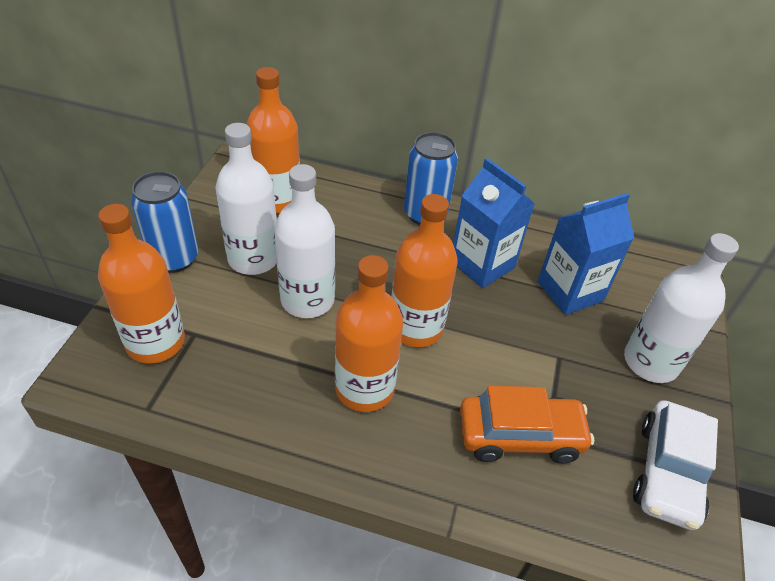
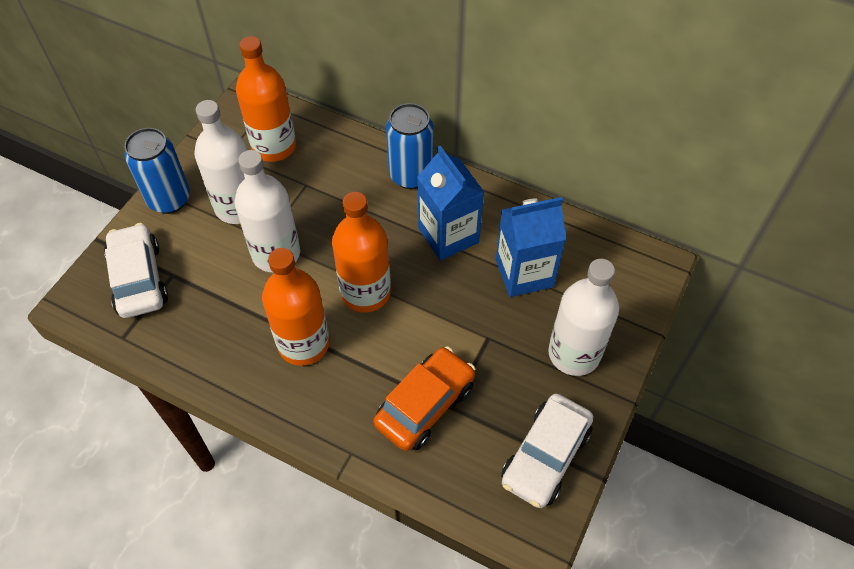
camera: 15 degrees right, 10 degrees up
orange bottle [98,204,185,364] -> white car [104,223,168,318]
orange car [460,386,594,464] -> orange car turned 60 degrees counterclockwise [373,346,476,451]

